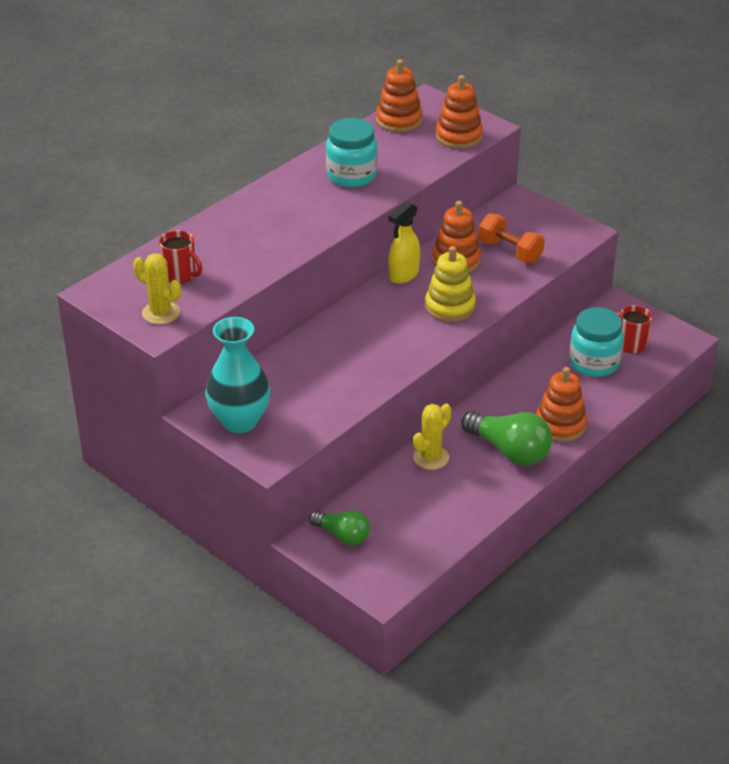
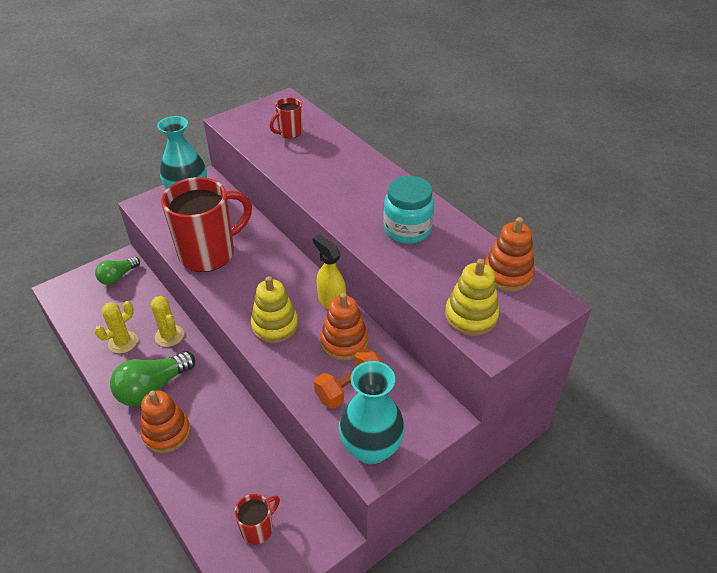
camera: 100 degrees right, 5 degrees up
yellow cactus [133,253,181,324] -> yellow cactus moved to [95,301,138,353]
orange stacking toy [436,75,483,149] -> yellow stacking toy [445,259,499,336]
turquoise jar [569,307,624,377] -> none
none -> red mug [161,177,252,272]
none -> turquoise vase [339,361,405,464]

